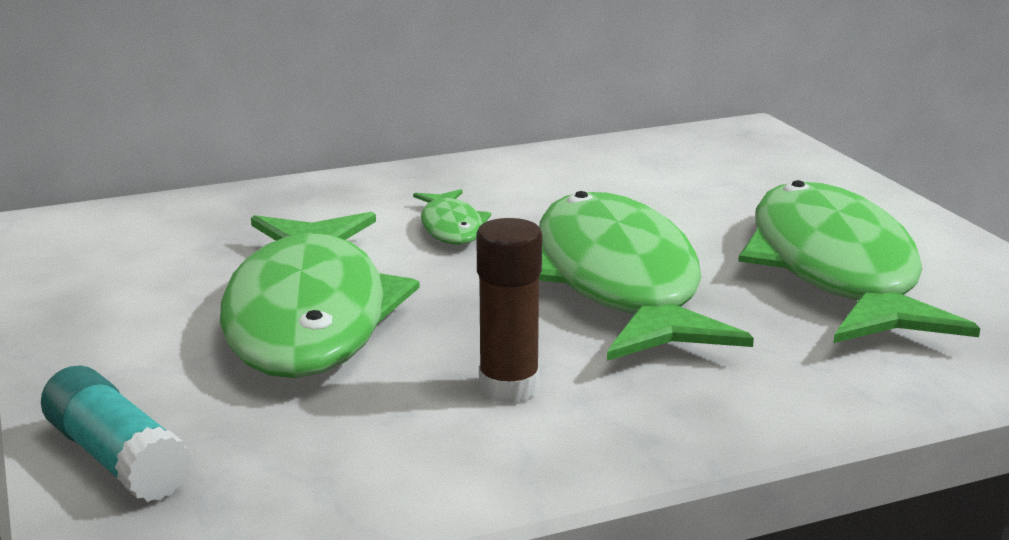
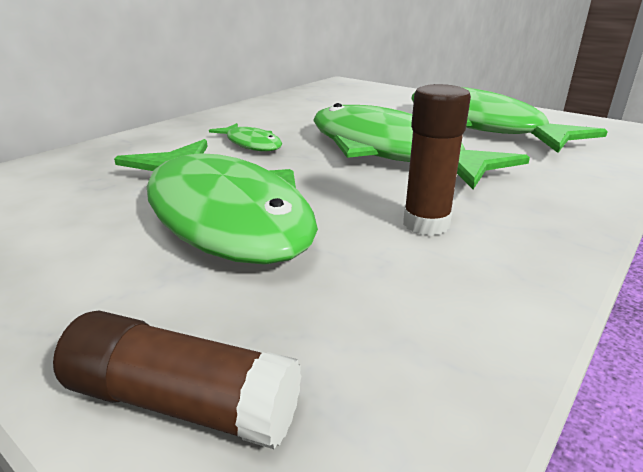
camera: 30 degrees left, 5 degrees up
turquoise glue stick [41,366,192,502] -> brown glue stick [53,310,301,449]

